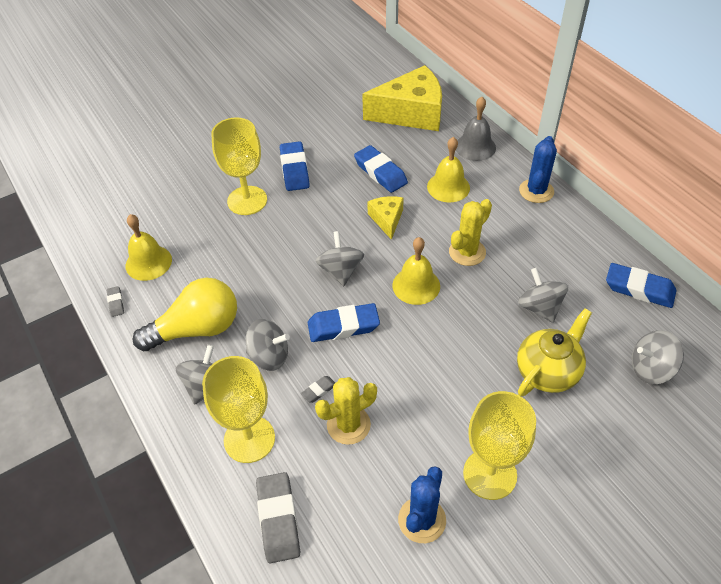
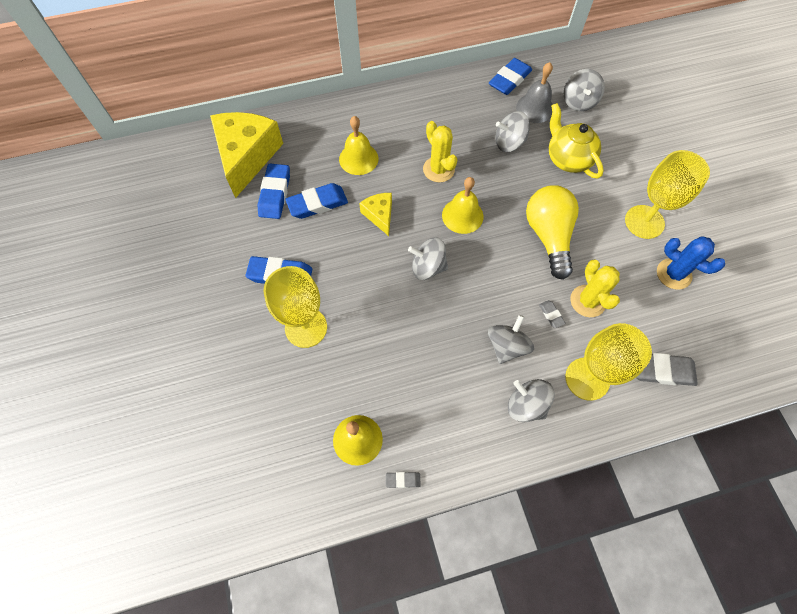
camera: 75 degrees left, 15 degrees up
yellow light bulb [133,278,237,351] -> yellow light bulb moved to [526,185,579,280]
blue eraser [308,303,380,342] -> blue eraser moved to [258,164,290,219]
yellow cheese [367,196,404,240] -> yellow cheese turned 60 degrees clockwise [359,193,392,236]
grey bell [456,97,496,161] -> grey bell moved to [516,62,553,123]
blue cactus [519,136,557,203] -> none

